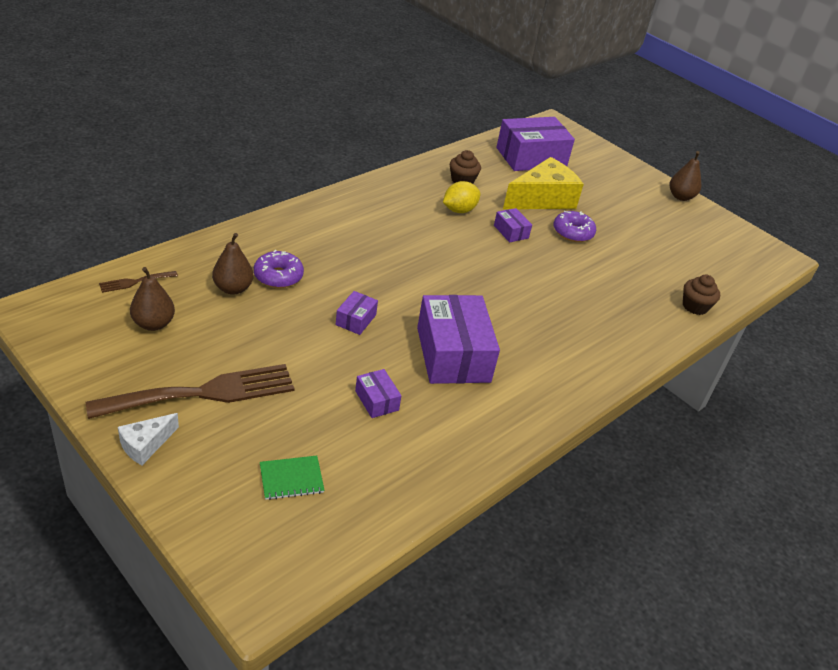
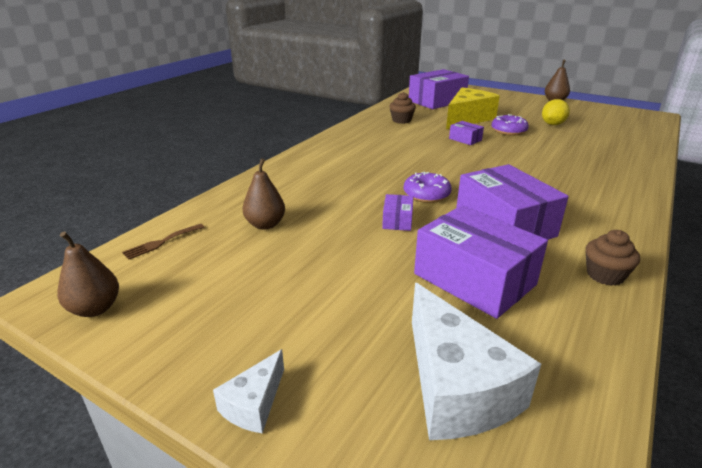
camera: 10 degrees left, 10 degrees down
brown fork [86,364,295,419] -> none
brown pear [130,267,175,331] -> brown pear moved to [57,232,119,317]
purple donut [254,250,304,288] -> purple donut moved to [404,172,452,203]
green notebook [260,456,324,500] -> white cheese [412,283,541,440]
purple box [355,369,401,418] -> purple box [414,205,548,319], size x2.19
yellow lemon [443,181,480,213] -> yellow lemon moved to [542,99,570,125]
brown cupcake [683,275,720,315] -> brown cupcake moved to [586,230,640,286]

